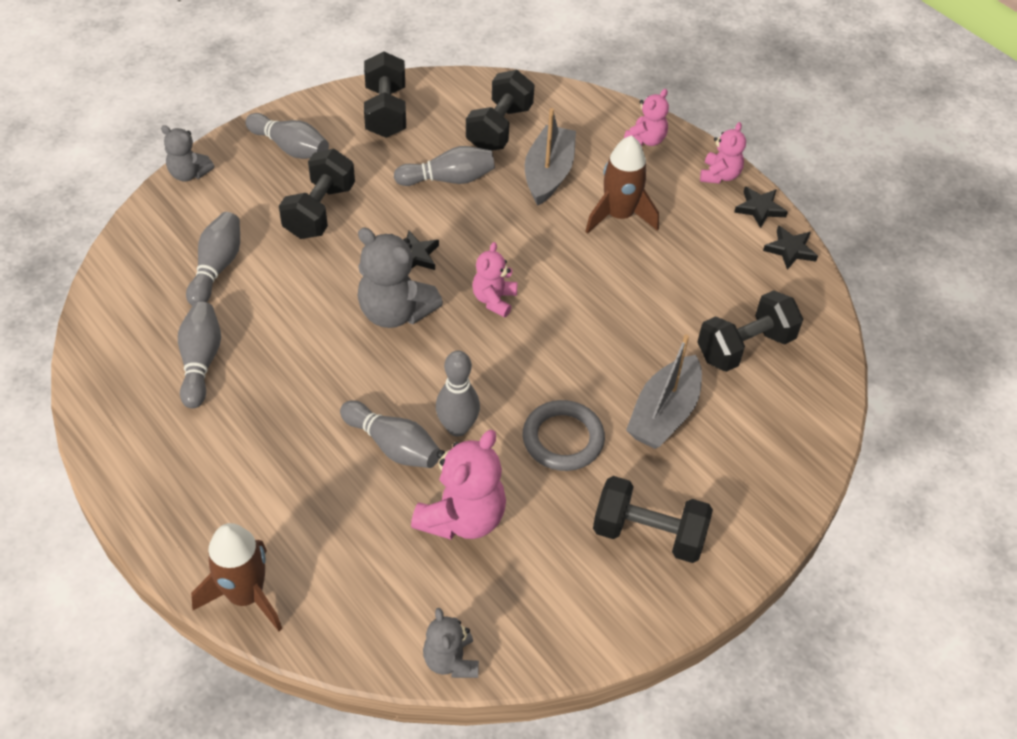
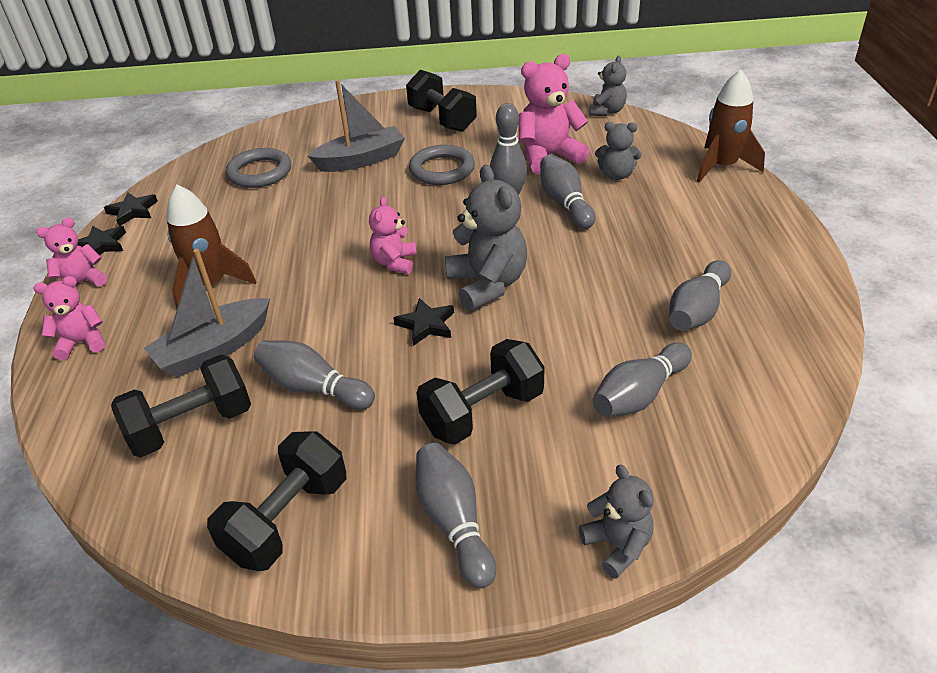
camera: 140 degrees left, 10 degrees down
pink teddy bear [472,242,517,317] -> pink teddy bear turned 135 degrees clockwise [369,197,417,274]
black dumbbell [697,290,803,372] -> grey ring [226,148,291,188]
none -> grey teddy bear [595,122,642,180]

